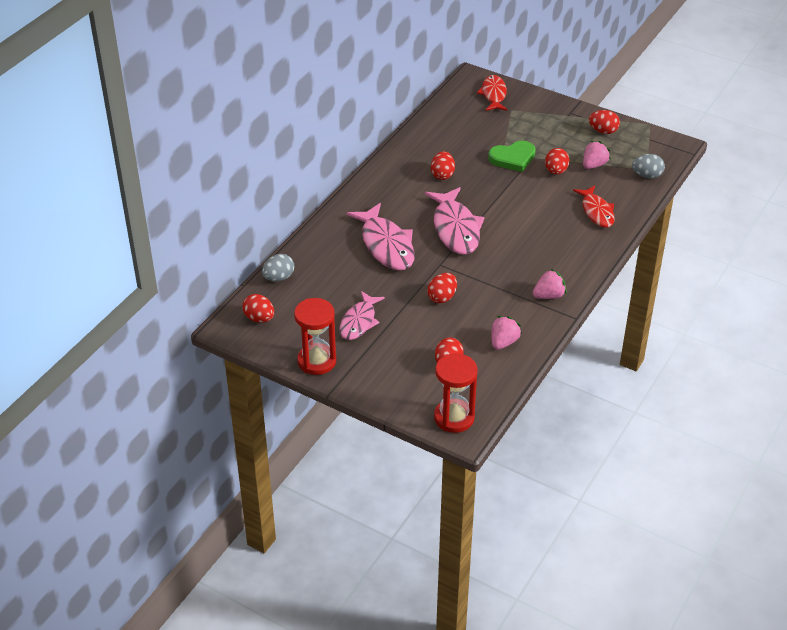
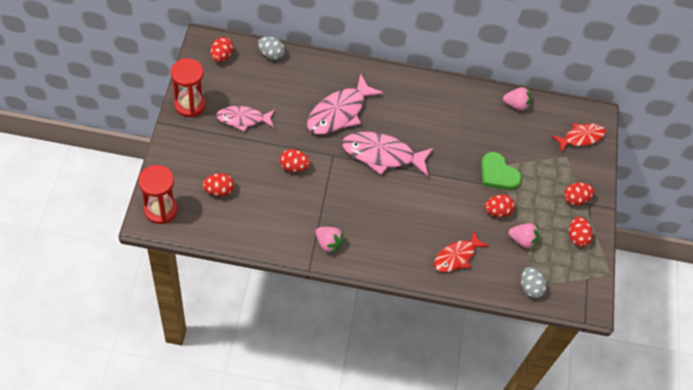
camera: 60 degrees right, 15 degrees up
pink fish [425,187,484,255] -> pink fish turned 45 degrees clockwise [342,132,433,176]
red egg [431,151,455,180] -> red egg moved to [564,182,594,206]
pink strawberry [491,316,522,350] -> pink strawberry moved to [503,87,531,111]

